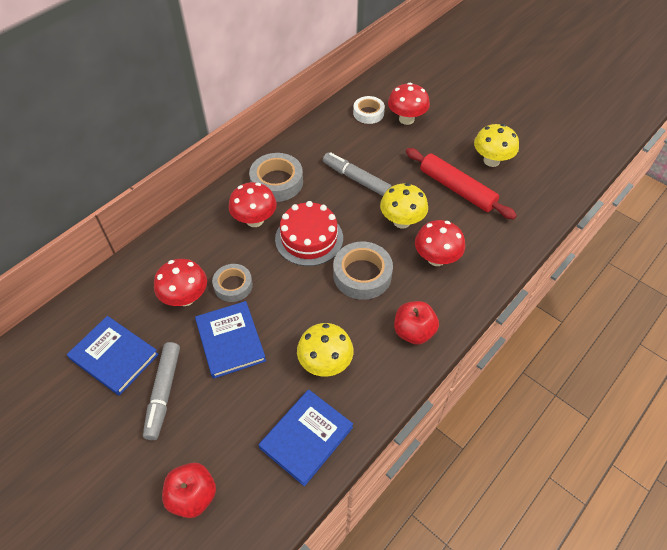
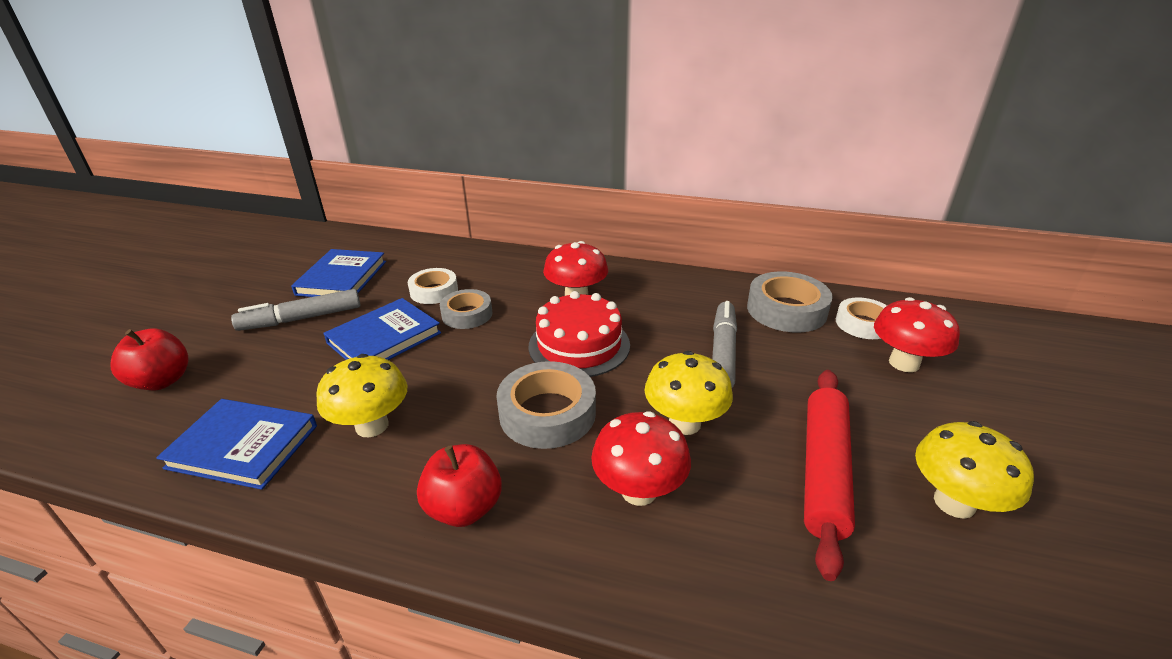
camera: 65 degrees right, 20 degrees down
red mushroom [154,259,207,306] -> white tape [408,268,458,304]
grey tape [249,153,303,202] -> grey tape moved to [747,271,833,332]

